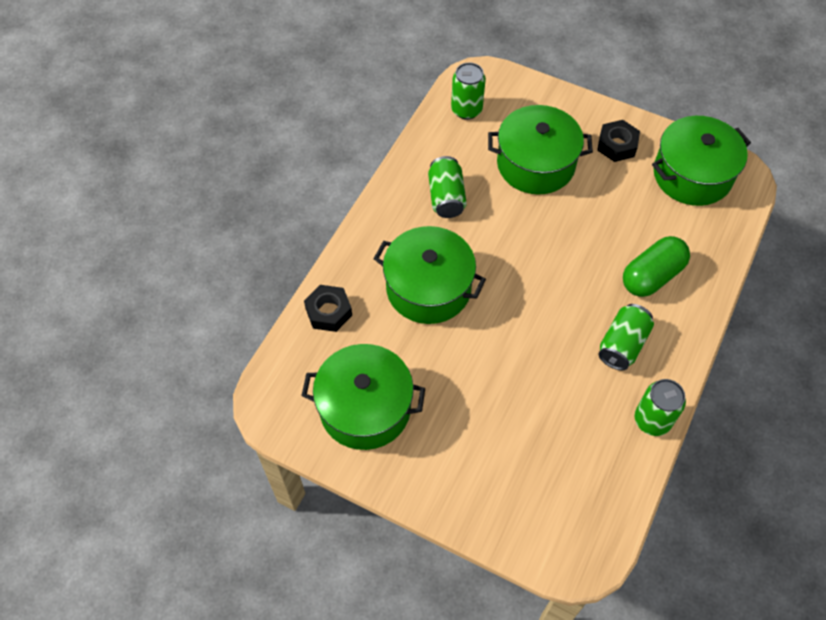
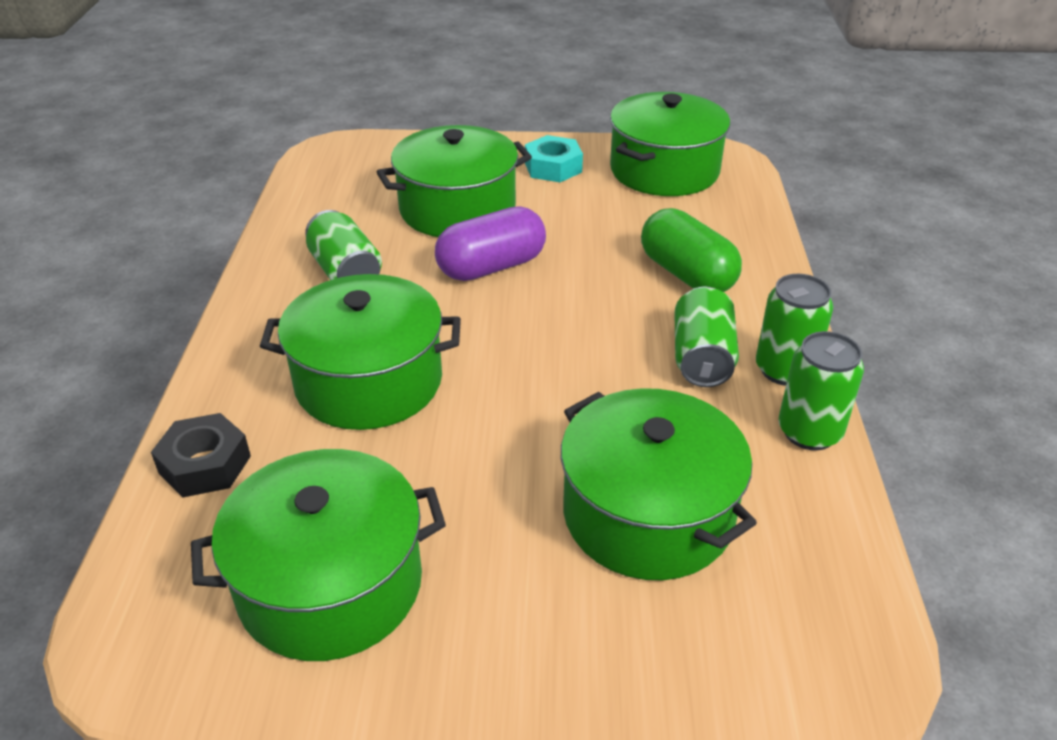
camera: 25 degrees left, 20 degrees down
green can [451,62,486,120] -> green can moved to [756,274,833,386]
black nut [597,120,640,162] -> turquoise nut [525,135,583,182]
green capsule [623,236,690,297] -> green capsule turned 60 degrees counterclockwise [641,208,742,292]
none -> purple capsule [435,206,546,281]
none -> green pot [561,388,757,580]

